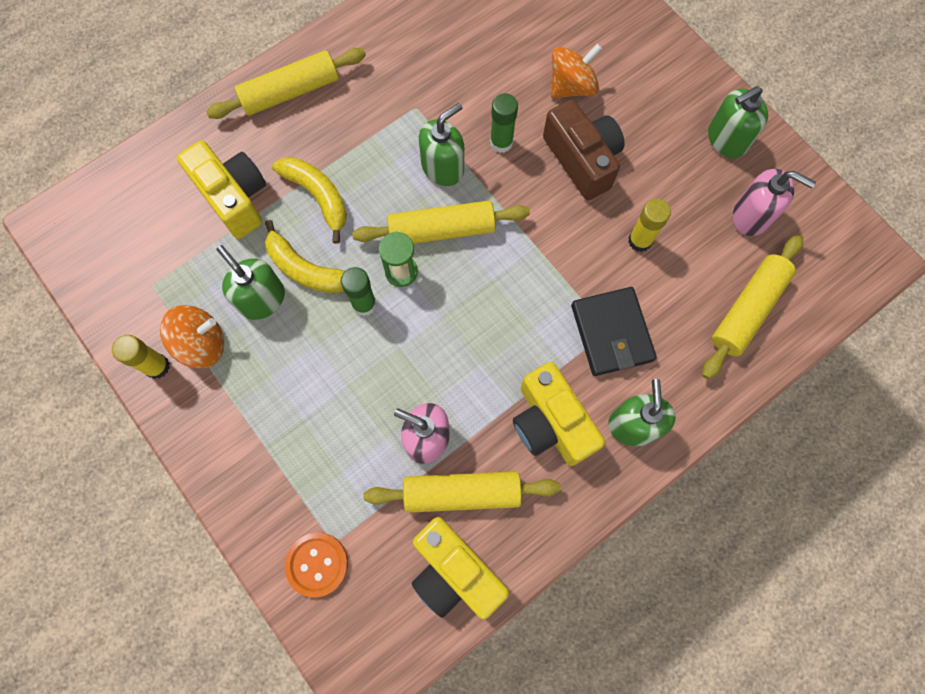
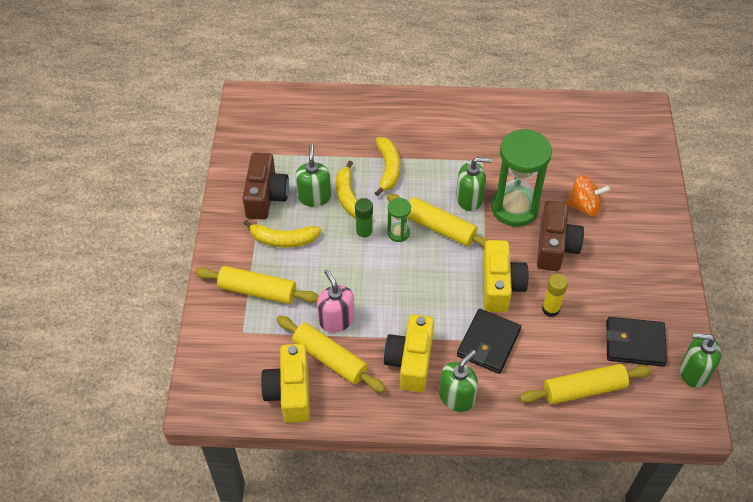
camera: 40 degrees right, 20 degrees down
yellow glue stick [112,335,170,379] -> none
orange spinning top [160,305,224,368] -> brown camera [242,153,289,220]
yellow camera [177,140,266,239] -> yellow camera moved to [483,240,529,312]
yellow rolling pin [206,48,366,119] -> yellow rolling pin moved to [195,266,319,304]
orange button [285,533,348,598] -> none
green glue stick [490,93,518,153] -> green hourglass [491,129,552,227]
green soap dispenser [708,86,768,158] -> green soap dispenser moved to [680,333,721,388]
pink soap dispenser [733,169,816,236] -> black wallet [606,317,667,366]
none -> yellow banana [243,220,321,248]

